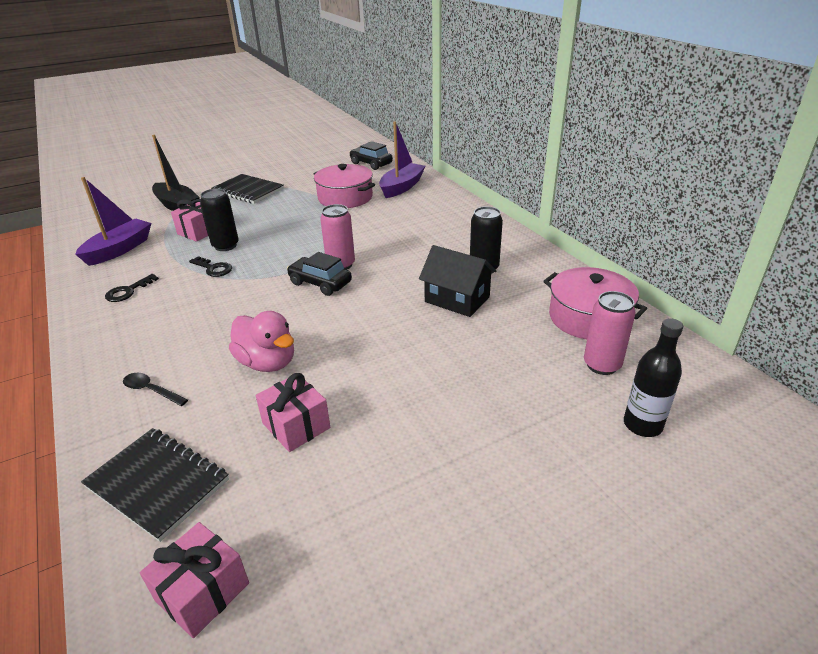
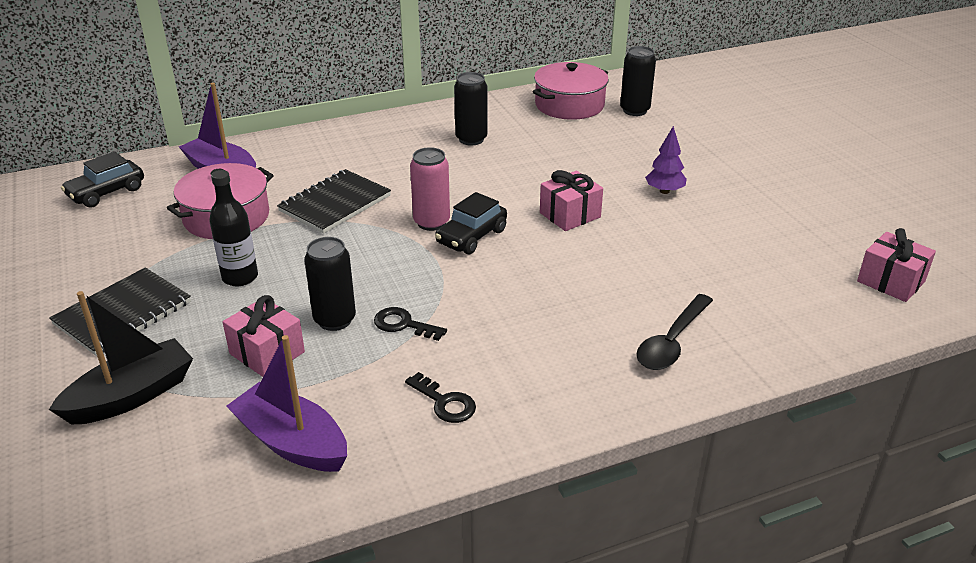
camera: 85 degrees left, 0 degrees up
black notebook [81,428,229,542] -> black notebook moved to [277,169,391,234]
black spoon [123,373,188,406] -> black spoon [637,294,713,370], size x1.57
black key [189,256,232,277] -> black key turned 105 degrees counterclockwise [374,307,447,341]
pink duck [229,311,294,372] -> none
pink gift [256,373,330,452] -> pink gift moved to [540,170,603,231]
black house [419,245,496,317] -> none
pink can [584,291,636,375] -> black can [620,46,656,116]
black bottle [624,318,683,437] -> black bottle moved to [209,170,258,286]
none -> purple tree [645,126,687,194]

